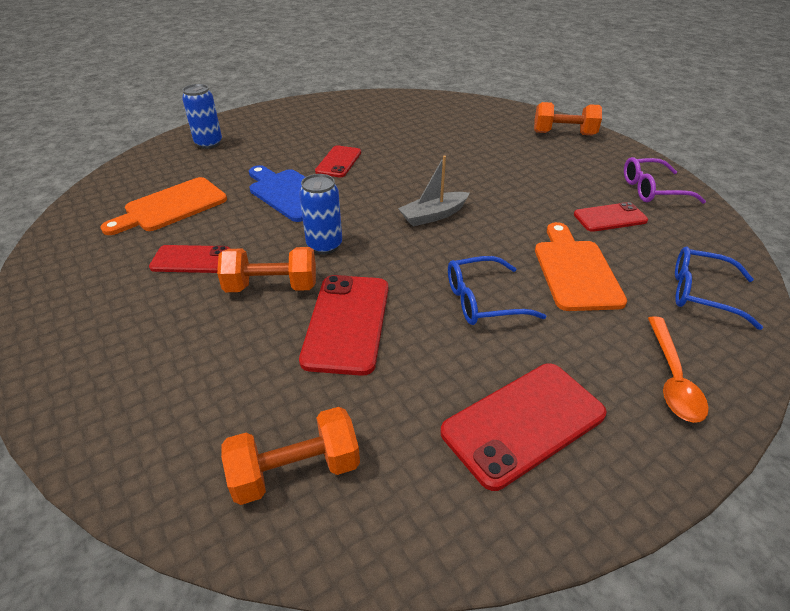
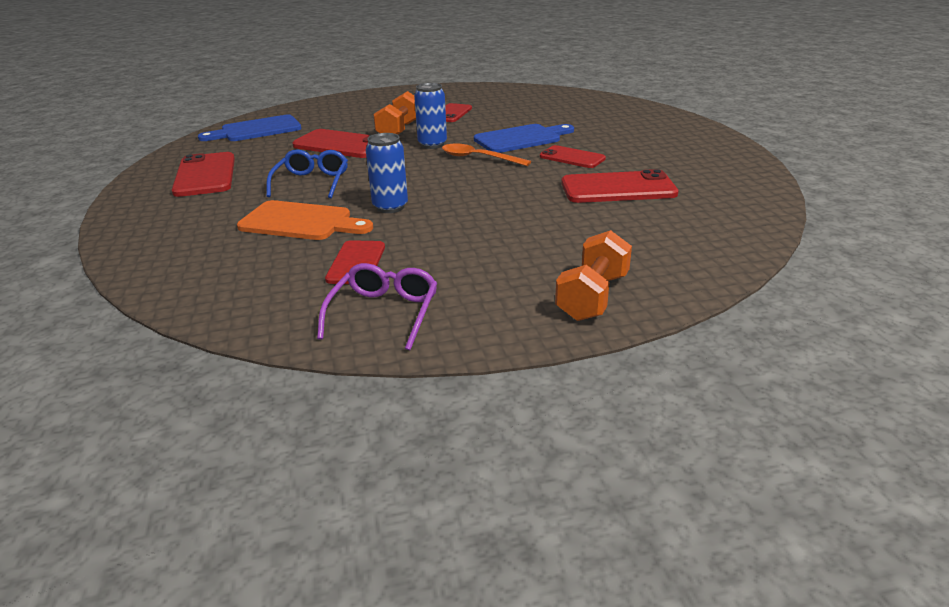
camera: 110 degrees right, 10 degrees down
orange cutting board [100,177,227,235] -> none
blue can [182,84,222,149] -> blue can moved to [366,133,408,213]
orange dumbbell [221,407,360,505] -> blue cutting board [198,115,302,141]
grey boat [398,156,470,227] -> none
orange spoon [648,316,709,423] -> orange spoon moved to [442,144,531,166]
blue glasses [675,247,763,330] -> none
none -> red phone [561,169,679,203]

